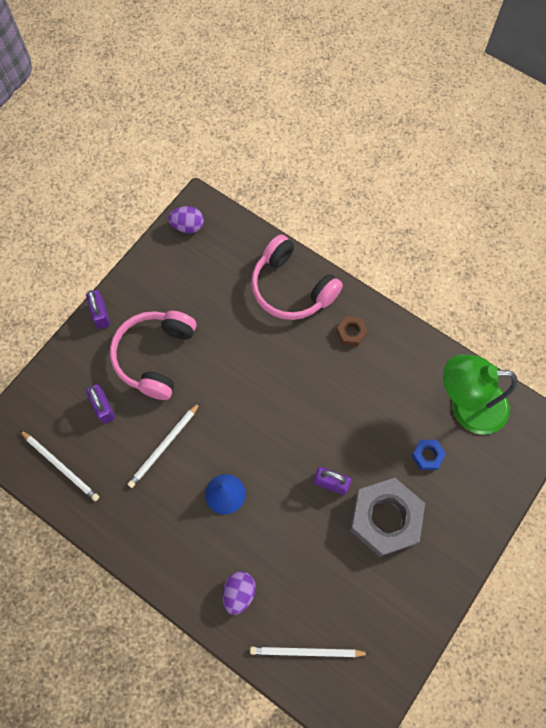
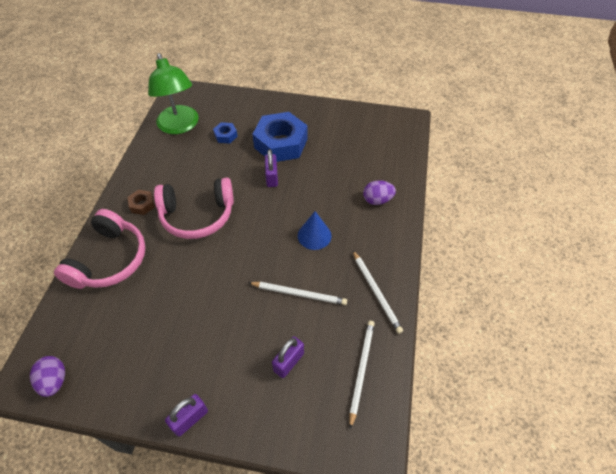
camera: 115 degrees left, 15 degrees down
pink headphones [110,311,196,400] -> pink headphones moved to [154,178,234,239]
white pencil [250,647,369,657] -> white pencil moved to [353,251,403,334]
grey nut [350,478,425,557] -> blue nut [252,112,307,162]

